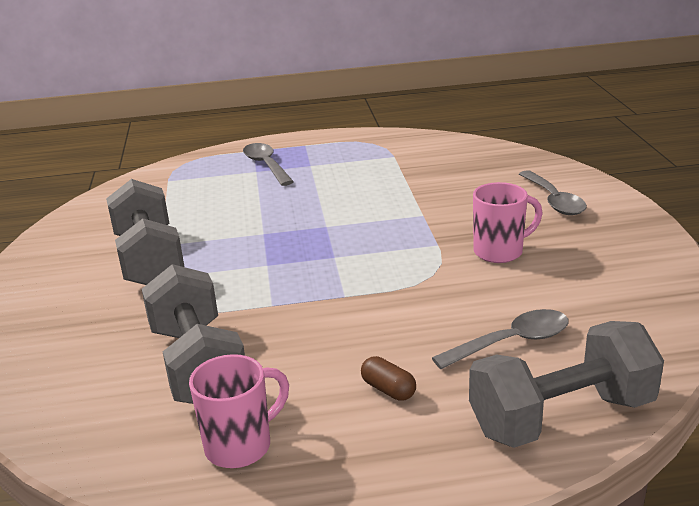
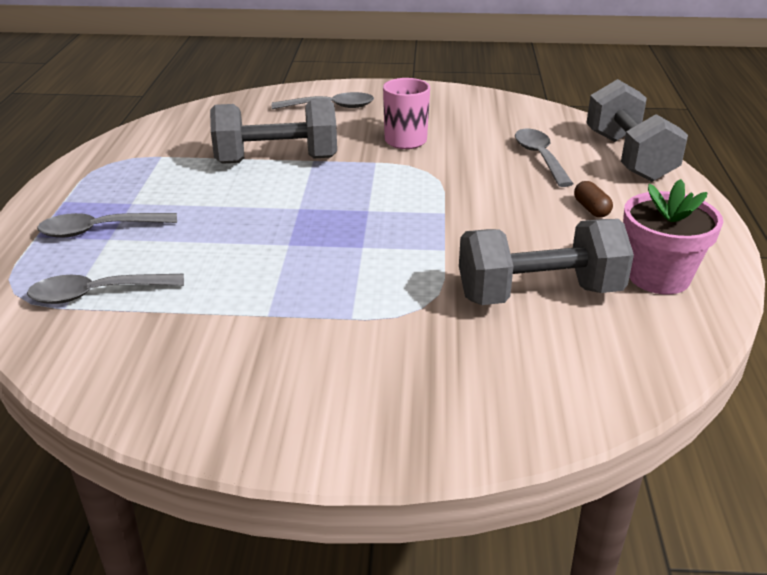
camera: 80 degrees left, 5 degrees up
grey dumbbell [106,179,184,285] -> grey dumbbell moved to [210,99,337,164]
pink mug [189,354,289,468] -> pink flower pot [623,179,723,294]
brown capsule [361,356,416,401] -> brown capsule turned 75 degrees counterclockwise [574,181,613,217]
none -> grey spoon [27,274,184,304]

